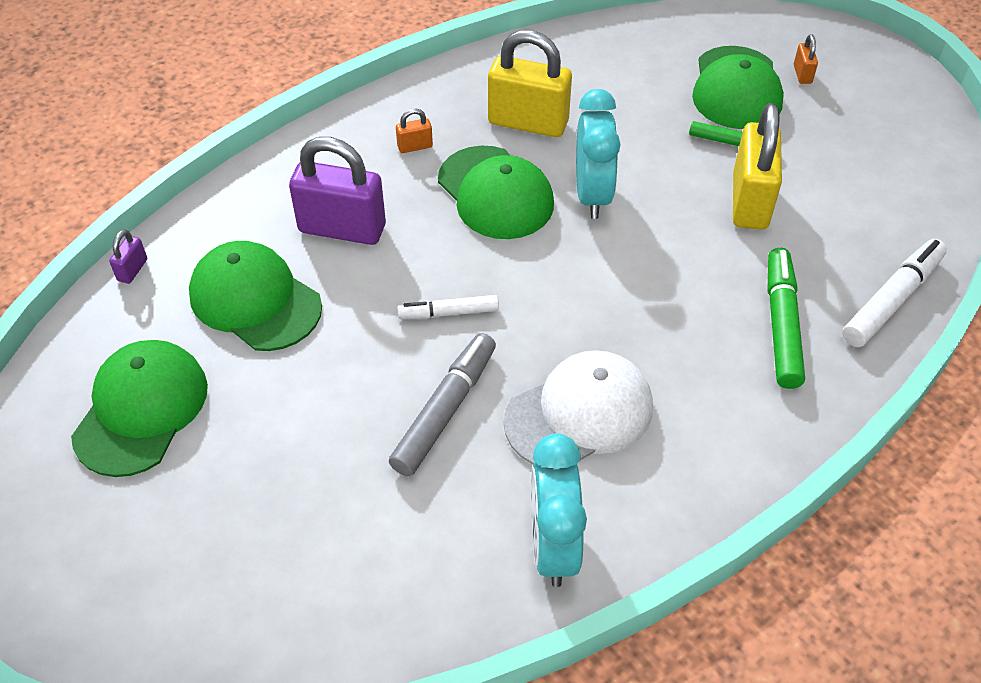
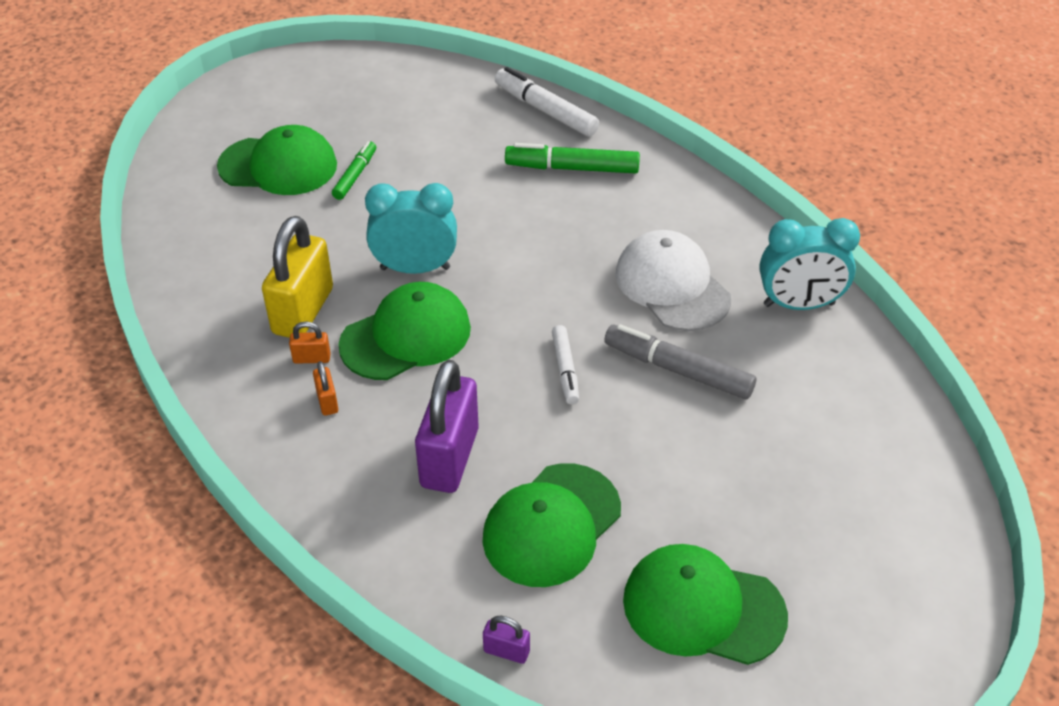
camera: 90 degrees left, 5 degrees down
yellow padlock [733,103,782,230] -> none
orange padlock [794,34,818,84] -> orange padlock moved to [289,321,331,364]

